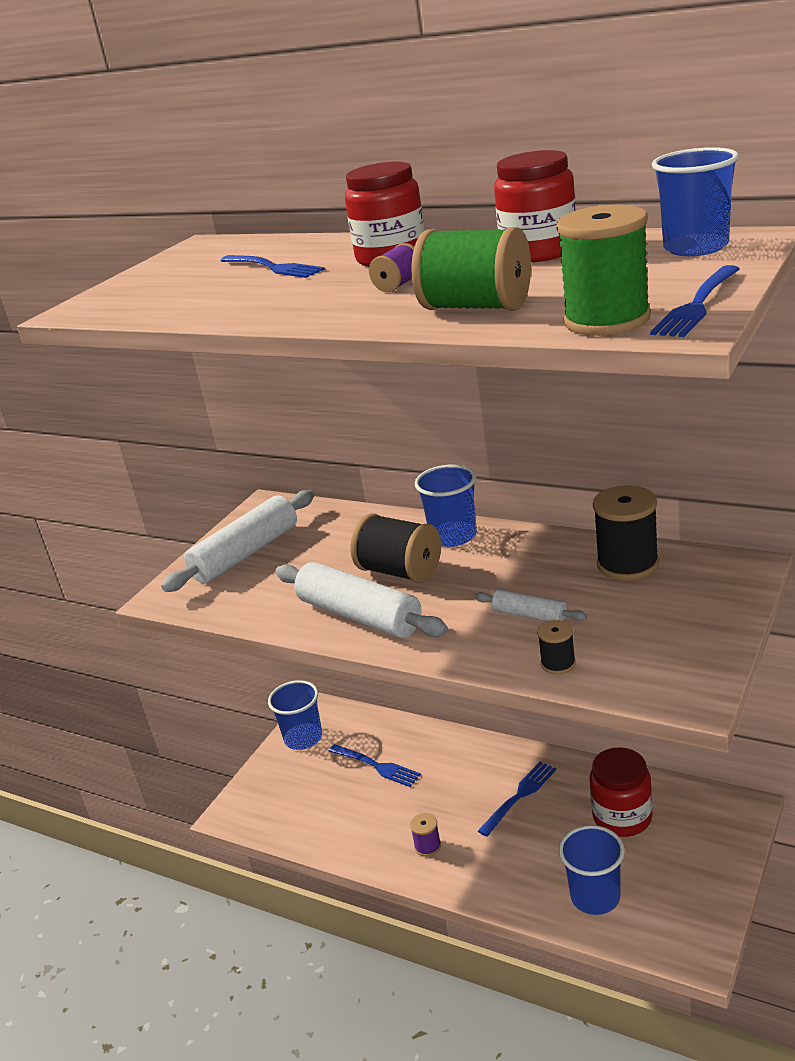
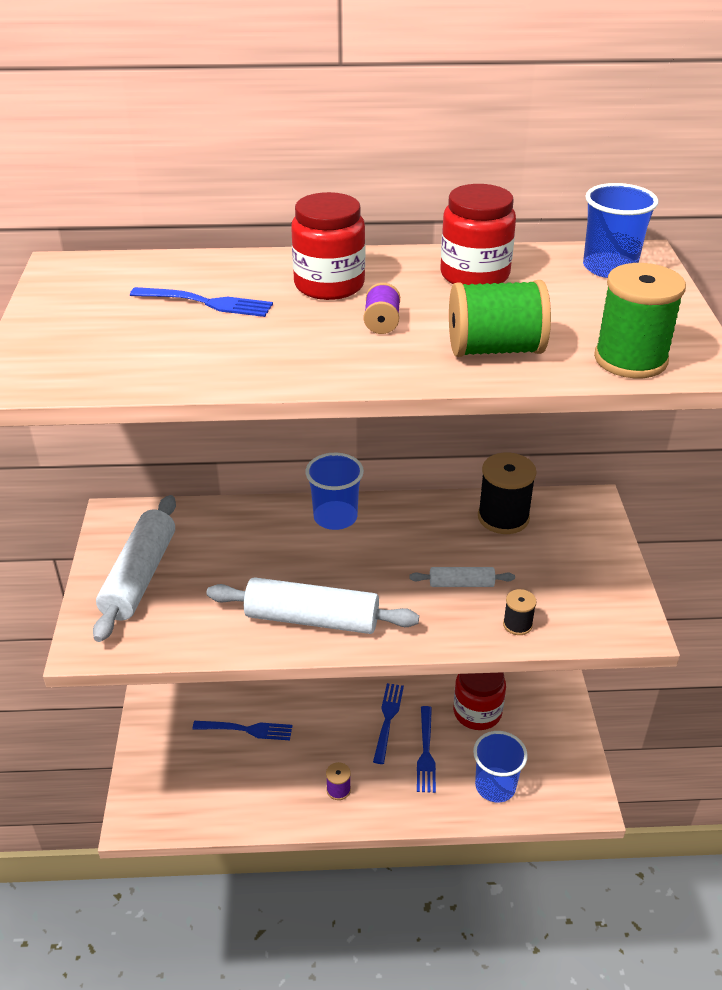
camera: 35 degrees left, 10 degrees up
blue cup [268,680,322,750] -> none
black spool [350,513,441,583] -> none
blue fork [650,265,740,337] -> blue fork moved to [417,706,436,793]

